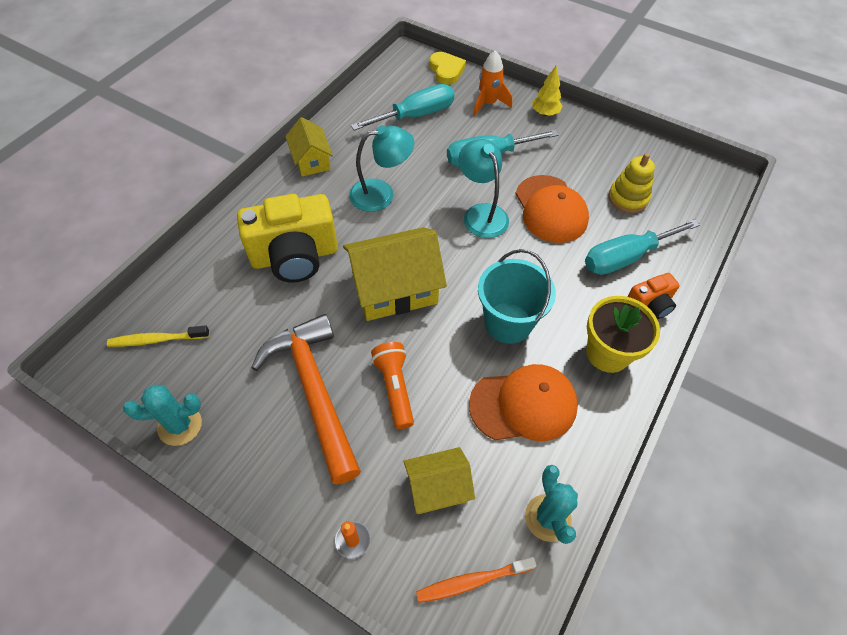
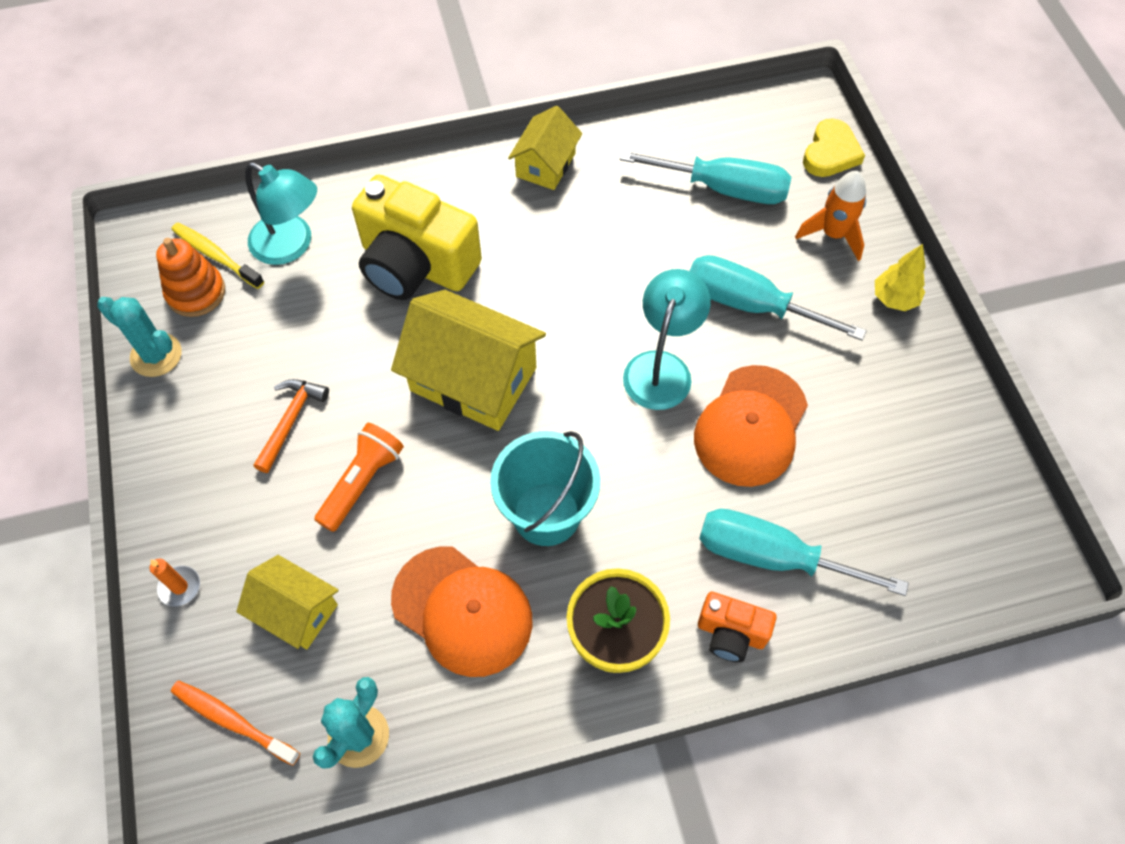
camera: 45 degrees right, 5 degrees up
orange hammer [251,314,361,484] -> orange hammer [253,379,329,473], size x0.47
turquoise lamp [349,125,414,212] -> turquoise lamp moved to [245,162,317,265]
yellow stacking toy [608,153,655,213] -> none
none -> orange stacking toy [156,238,225,317]

